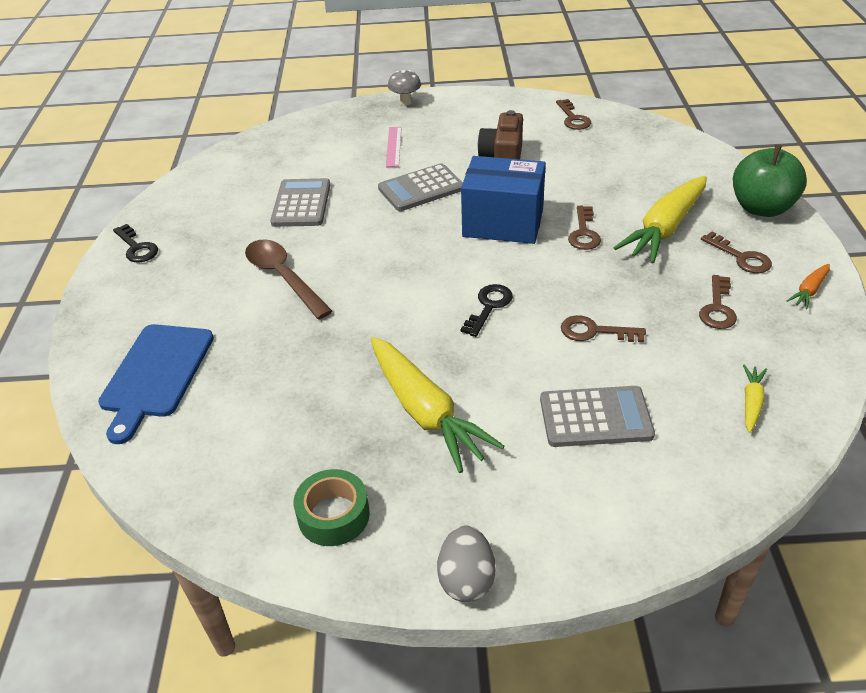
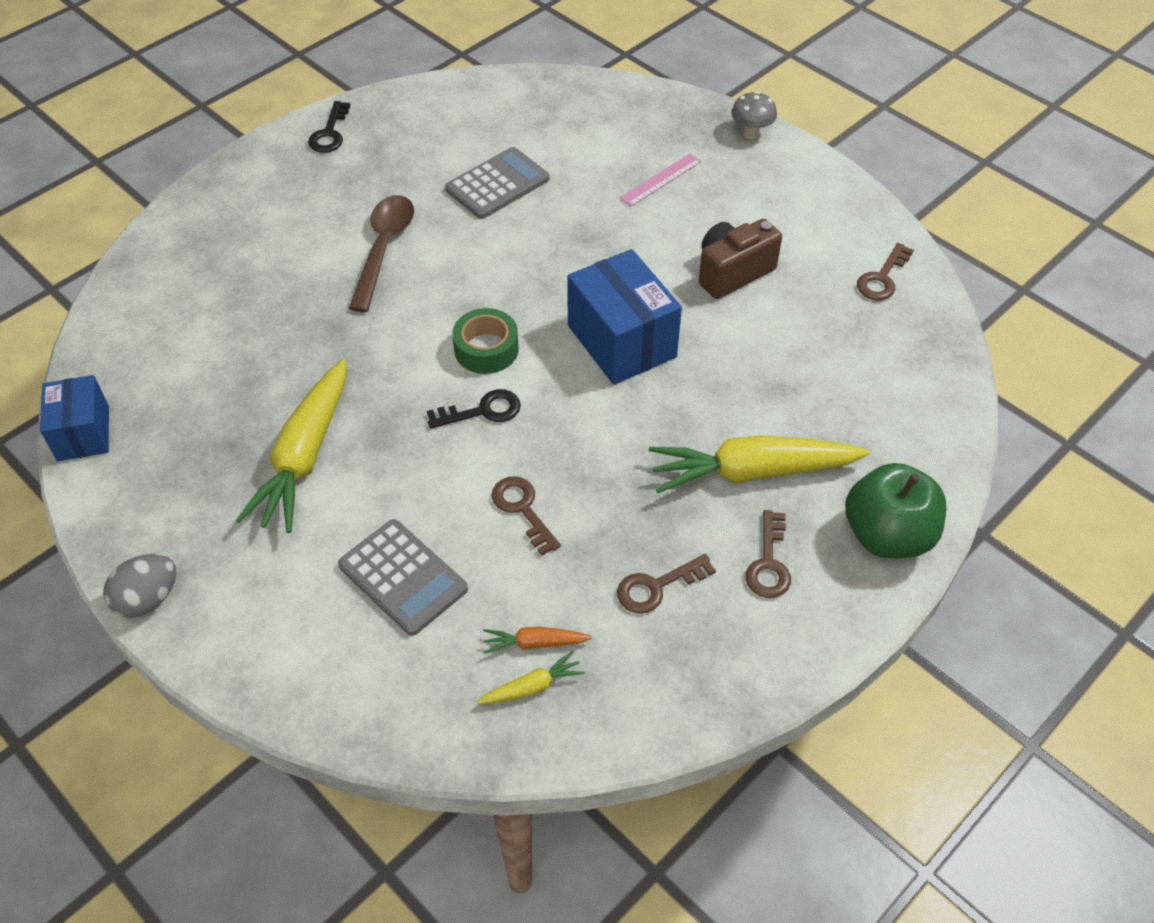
camera: 45 degrees right, 10 degrees up
blue cutting board [98,324,214,444] -> none
green tape [294,469,370,546] -> green tape moved to [452,308,519,374]
grey calculator [378,163,463,211] -> none
brown key [568,206,601,250] -> none
orange carrot [787,264,830,309] -> orange carrot moved to [483,626,592,654]
none -> blue box [40,375,109,461]

